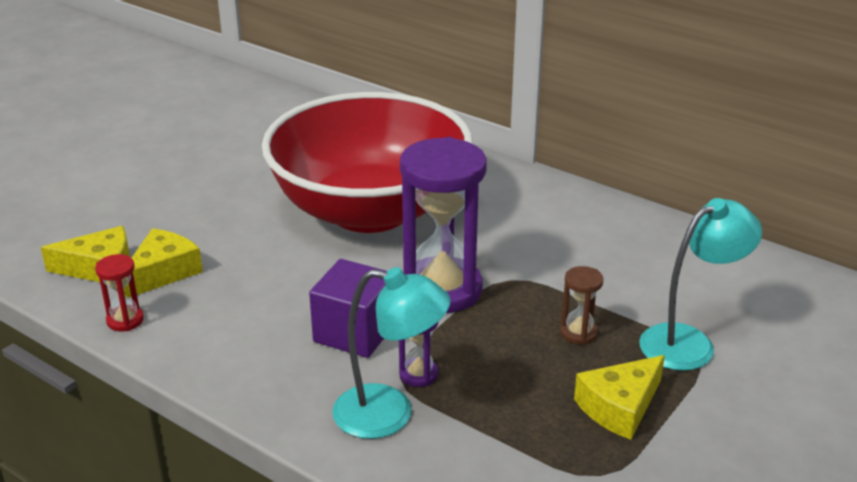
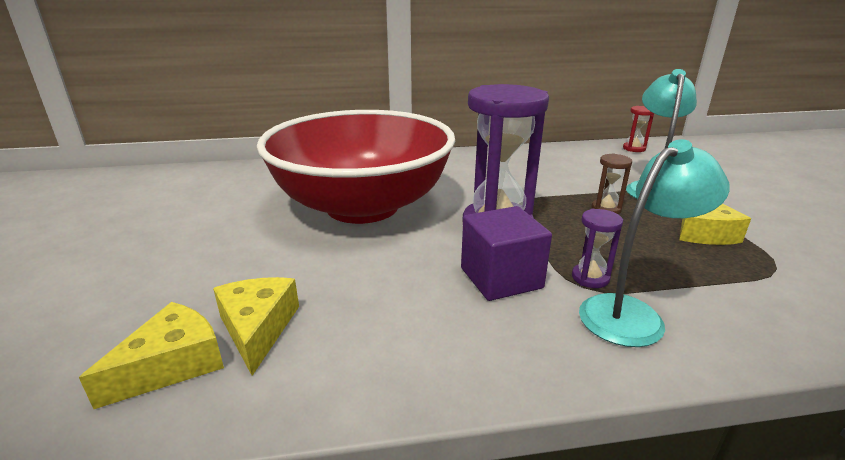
camera: 45 degrees left, 5 degrees down
red hourglass [95,254,144,331] -> red hourglass moved to [623,106,654,152]

